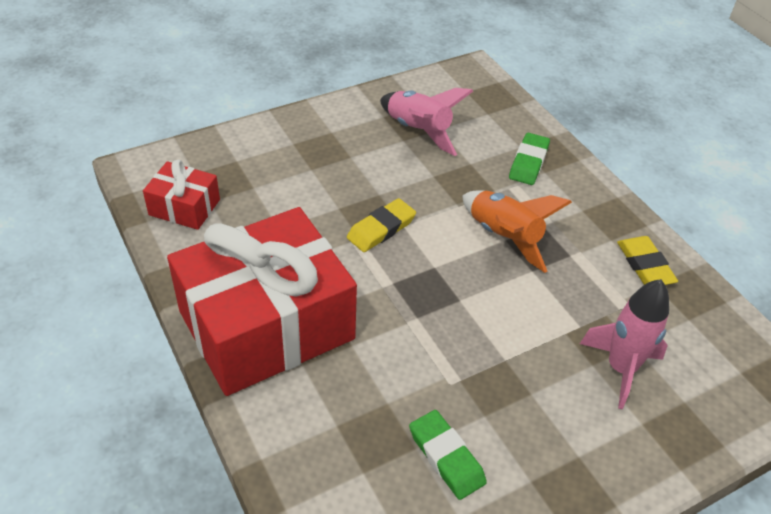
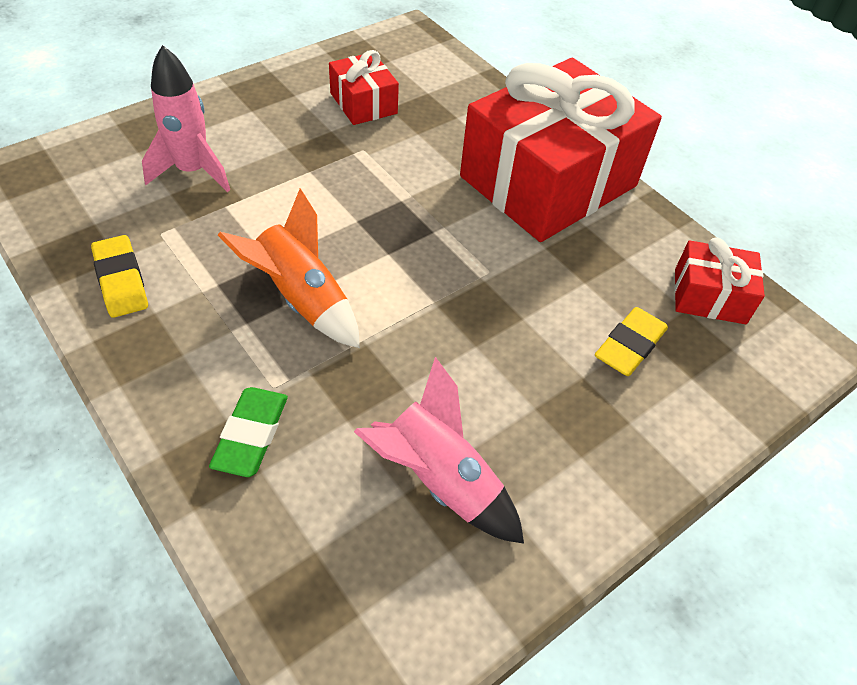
camera: 170 degrees right, 5 degrees up
yellow eraser [347,198,416,252] -> yellow eraser moved to [595,307,668,376]
green eraser [409,410,487,500] -> red gift [329,50,399,125]

